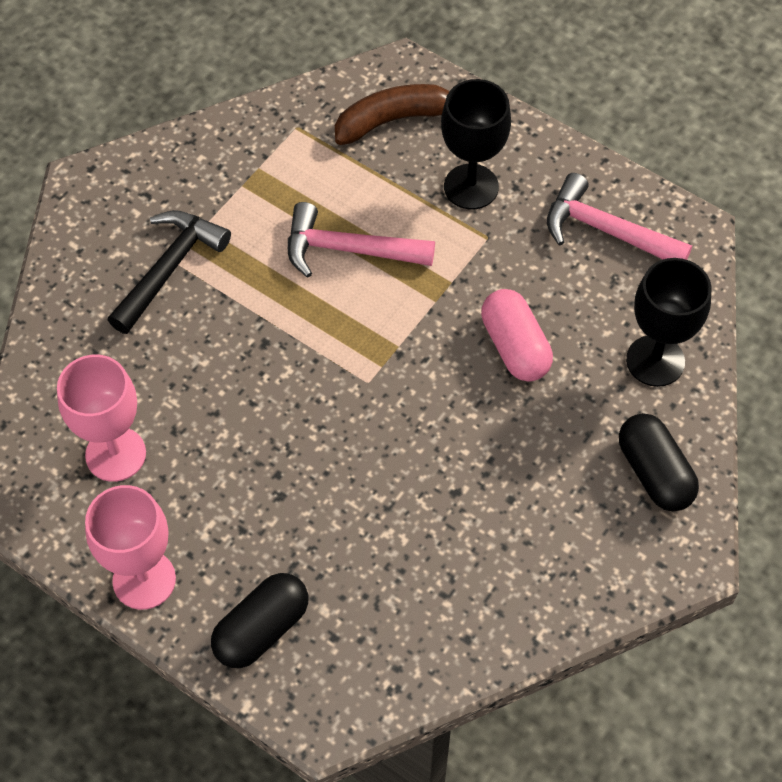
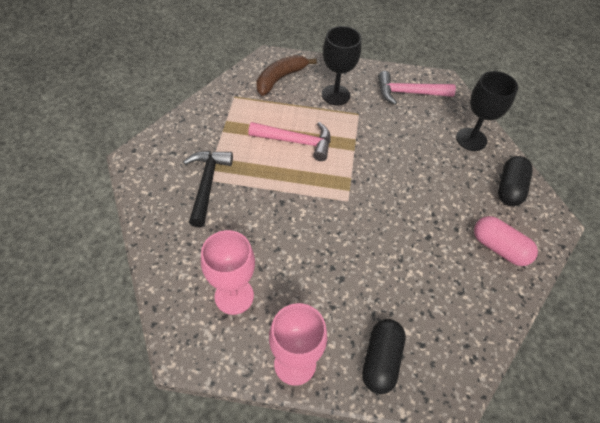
camera: 30 degrees left, 5 degrees down
pink hammer [288,202,435,277] -> pink hammer turned 150 degrees counterclockwise [248,122,330,161]
pink capsule [481,289,553,382] -> pink capsule moved to [474,216,538,266]
black capsule [619,413,699,511] -> black capsule turned 75 degrees clockwise [498,156,533,206]

